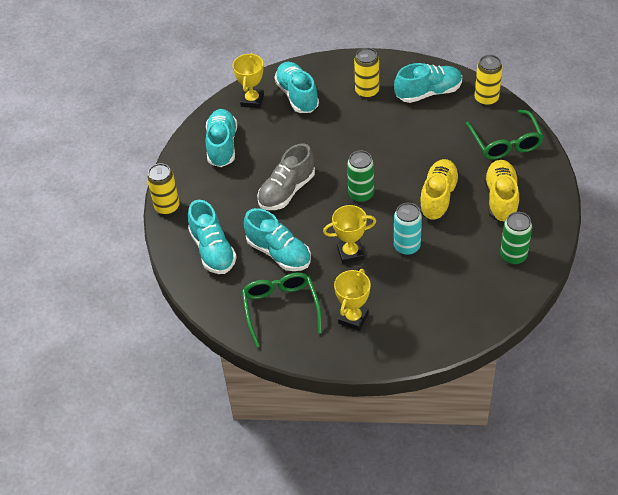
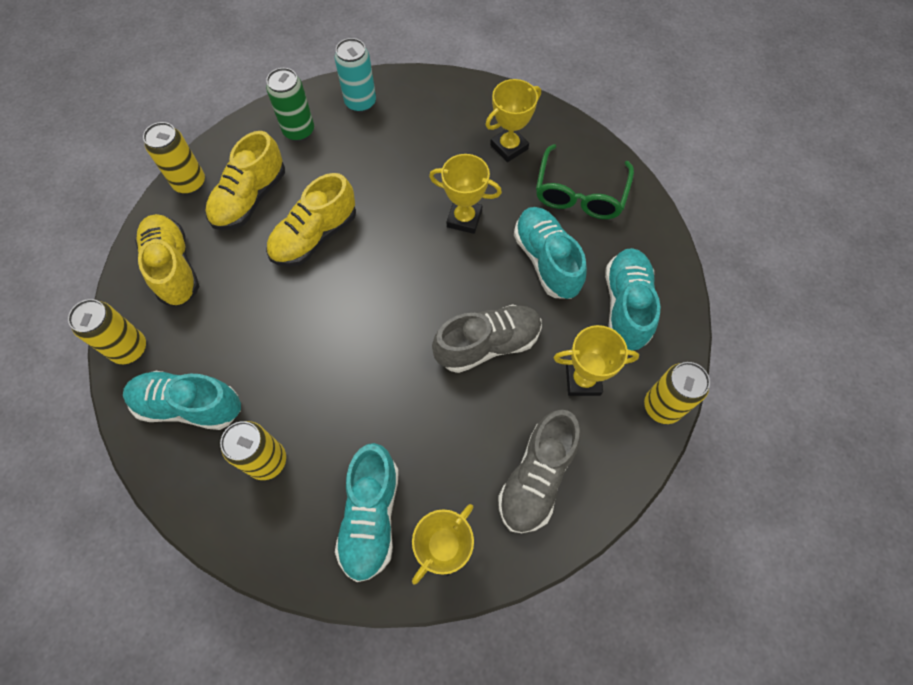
camera: 155 degrees left, 15 degrees up
turquoise shoe [205,109,237,167] -> grey shoe [498,409,580,533]
green can [347,151,374,203] -> none
turquoise can [394,203,422,255] -> turquoise can moved to [335,38,376,113]
green glasses [466,110,544,160] -> yellow shoe [135,214,199,305]
none -> yellow can [143,122,205,194]
none -> yellow trophy [554,325,639,396]

